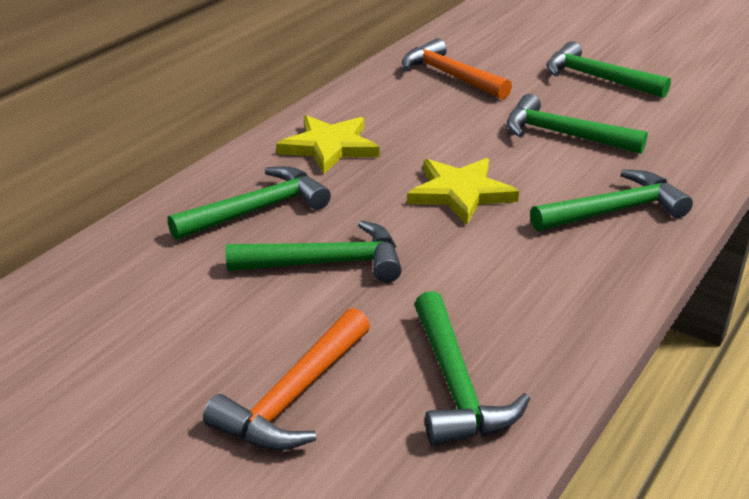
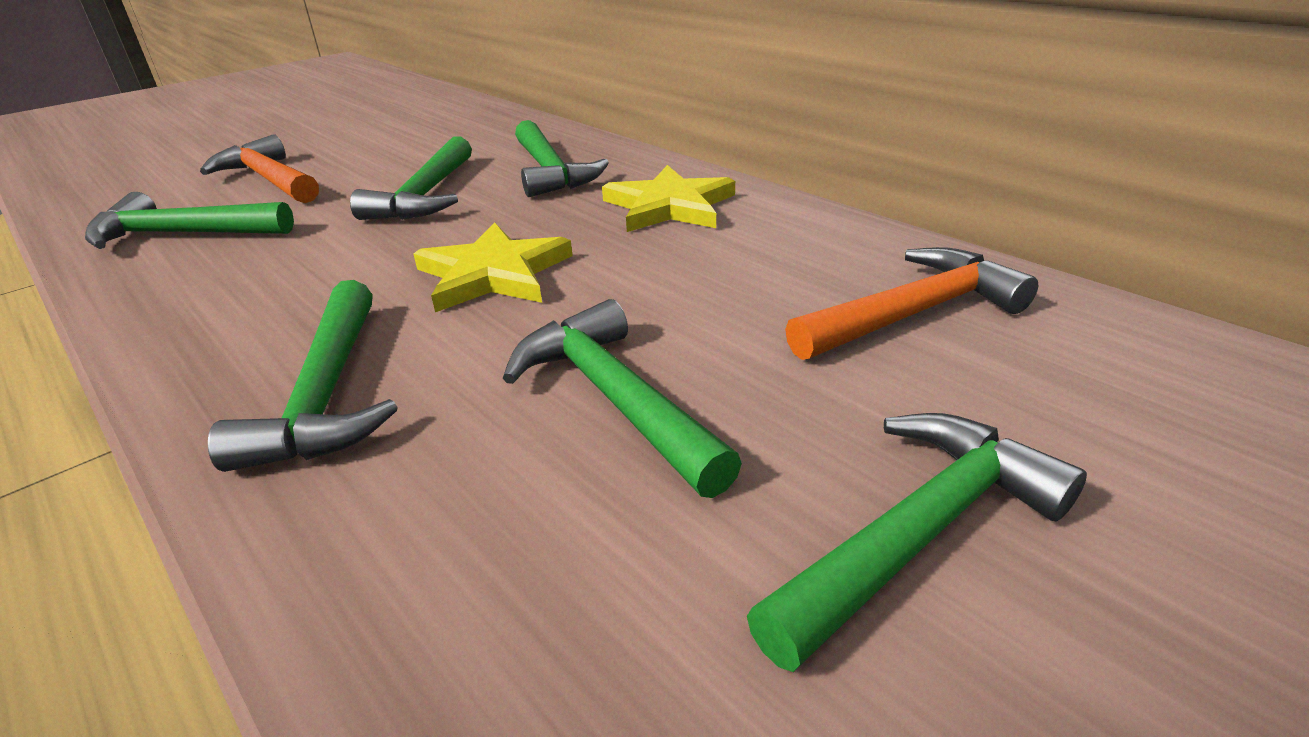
camera: 105 degrees right, 0 degrees up
green hammer [507,94,648,154] -> green hammer turned 75 degrees counterclockwise [503,299,742,498]

